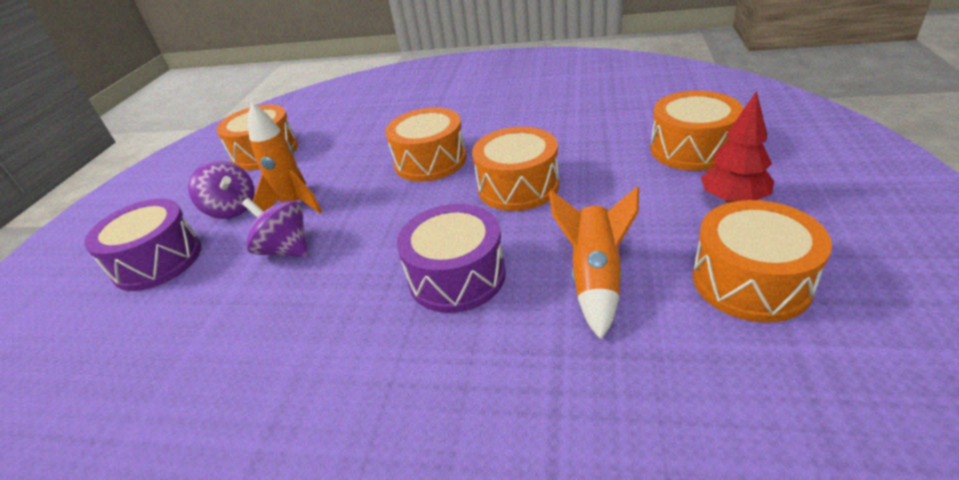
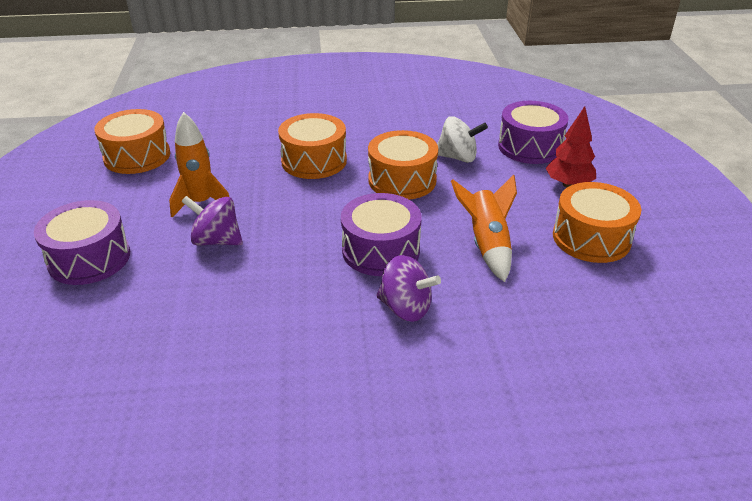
camera: 20 degrees left, 0 degrees up
purple spinning top [188,161,255,219] -> purple spinning top moved to [376,255,441,322]
orange drum [650,91,744,171] -> purple drum [498,101,569,164]
none -> white spinning top [437,116,488,163]

